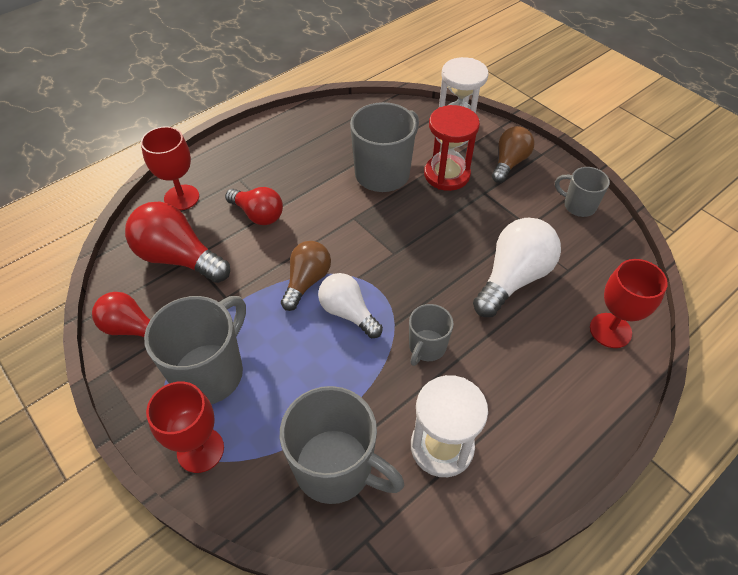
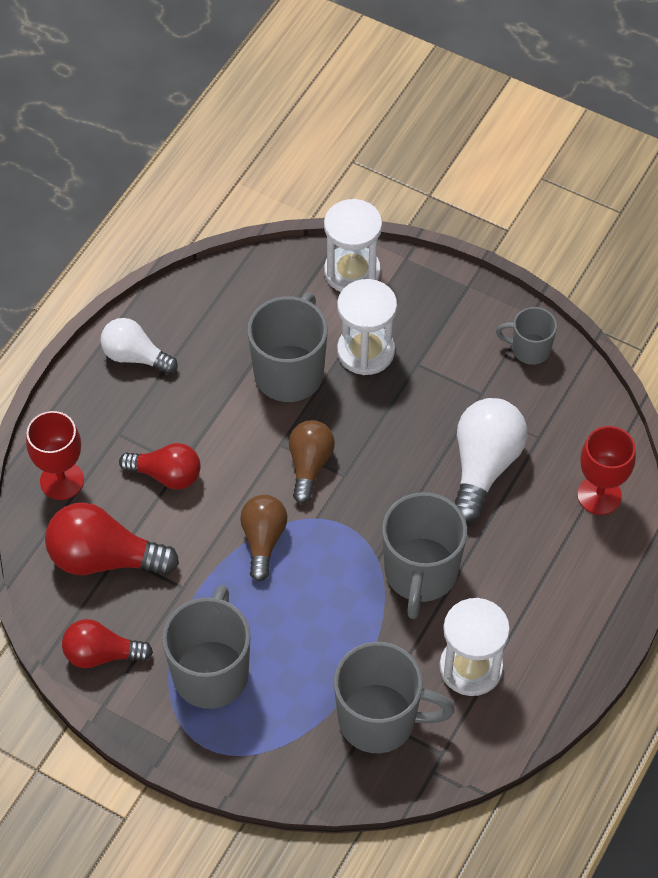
camera: 20 degrees left, 5 degrees up
red goblet [146,382,224,473] -> none
white light bulb [318,273,383,338] -> white light bulb moved to [100,318,178,374]
grey mug [409,304,454,366] -> grey mug [382,492,467,619], size x1.81
red hourglass [424,105,480,191] -> white hourglass [337,279,397,375]
brown light bulb [492,126,534,183] -> brown light bulb moved to [289,420,335,504]

